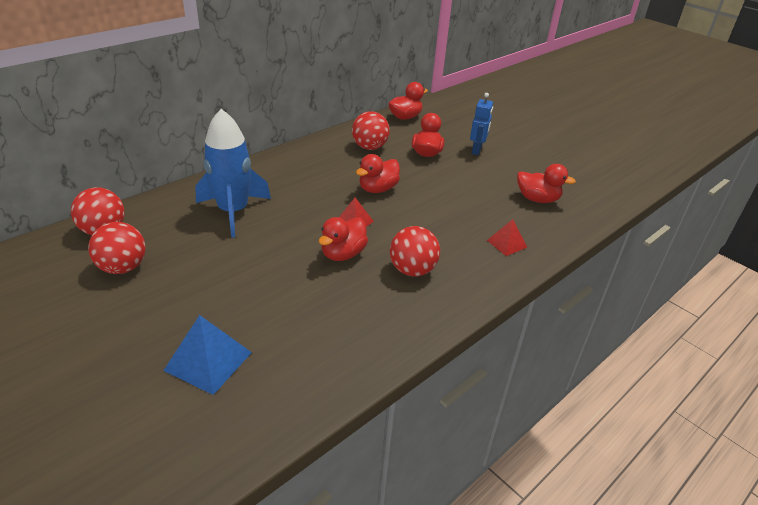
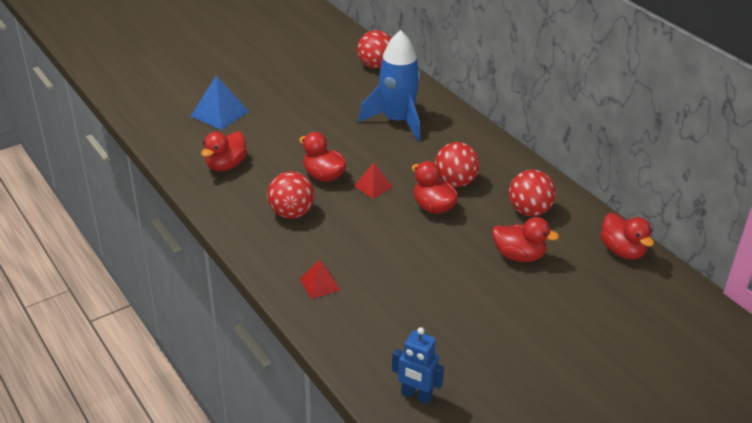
camera: 100 degrees right, 0 degrees up
red ball [88,222,146,274] -> red ball moved to [435,142,480,187]
blue robot [470,93,493,155] -> blue robot moved to [392,327,444,404]
red duck [517,164,576,203] -> red duck moved to [201,131,247,171]

